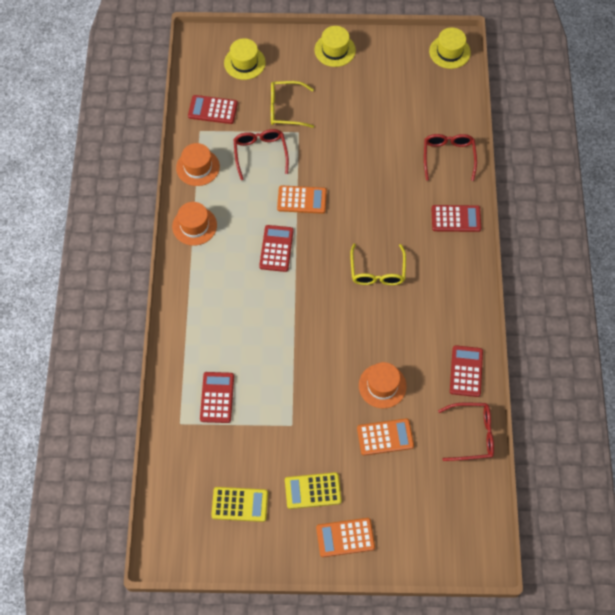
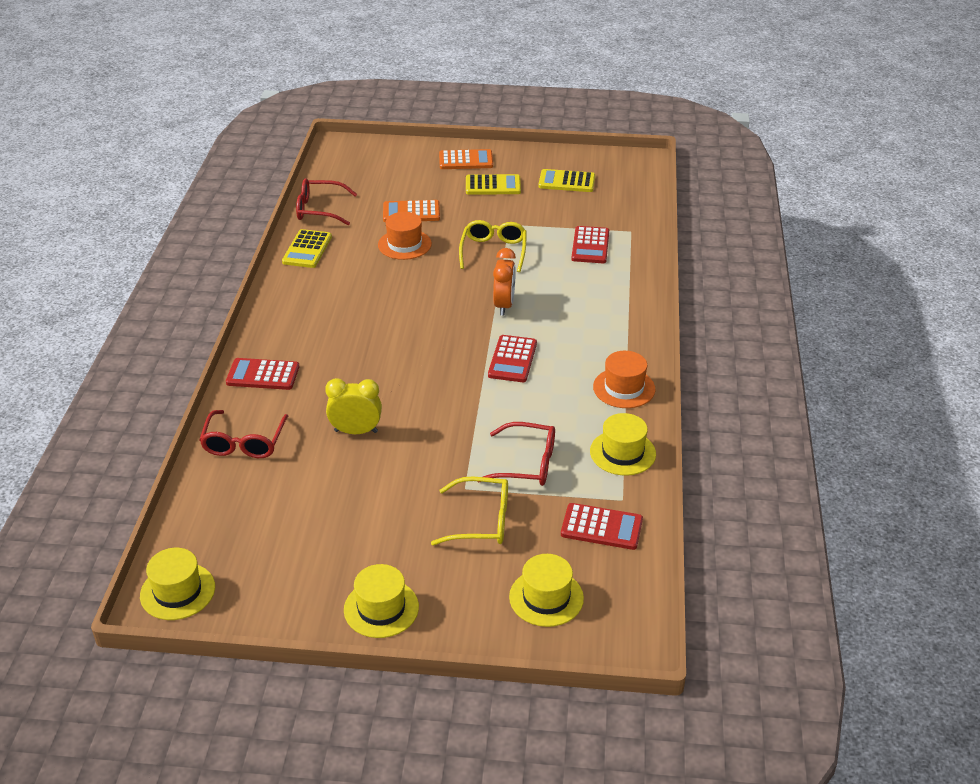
camera: 175 degrees left, 25 degrees down
orange hat [176,143,220,186] -> yellow hat [590,413,656,476]
red glasses [233,129,289,180] -> red glasses turned 75 degrees counterclockwise [477,422,555,486]
orange calculator [277,185,327,214] -> none
yellow glasses [350,244,406,285] -> yellow glasses moved to [459,220,527,272]
red calculator [450,345,483,397] -> yellow calculator [282,229,332,268]
none -> yellow clock [325,378,382,434]
none -> orange clock [493,248,516,315]

